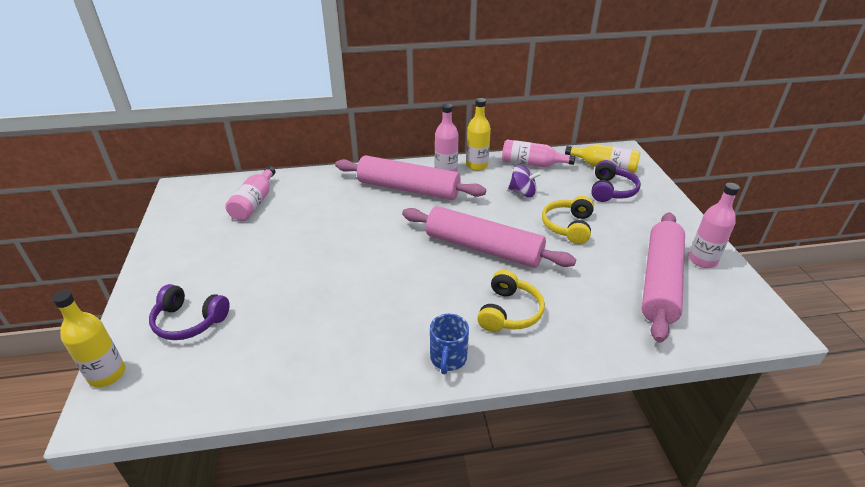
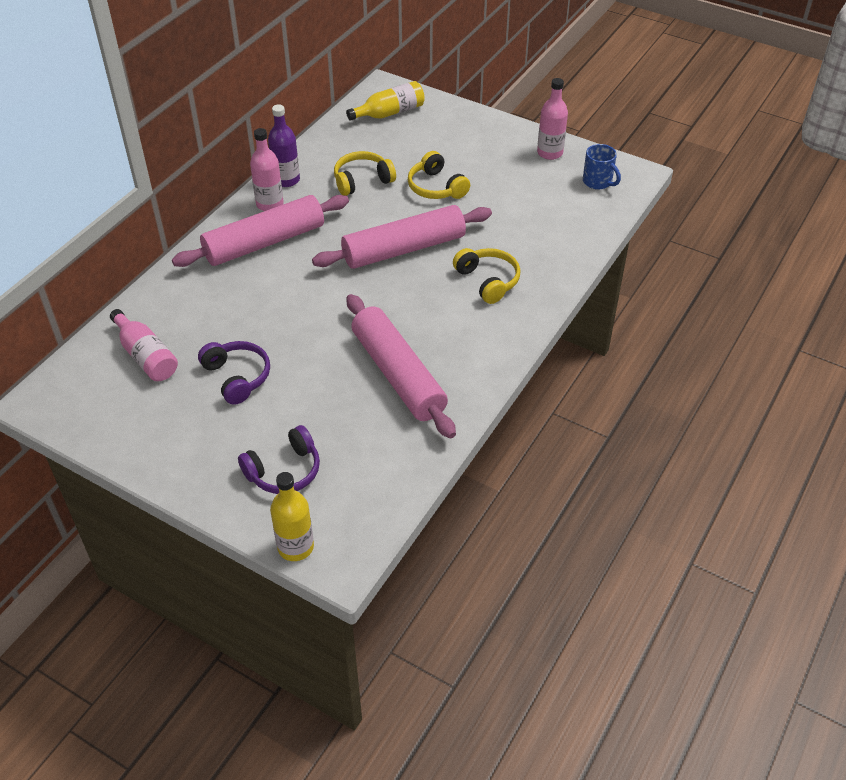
camera: 50 degrees left, 10 degrees up
blue mug [430,314,469,374] -> blue mug moved to [583,144,621,190]
yellow bottle [466,98,491,171] -> purple bottle [268,104,300,187]
pink bottle [502,140,575,167] -> none
purple spinning top [508,165,541,197] -> yellow headphones [334,151,396,196]
purple headphones [591,160,641,202] -> purple headphones moved to [198,341,270,405]
pink rolling pin [642,212,685,343] -> pink rolling pin moved to [347,294,456,438]

